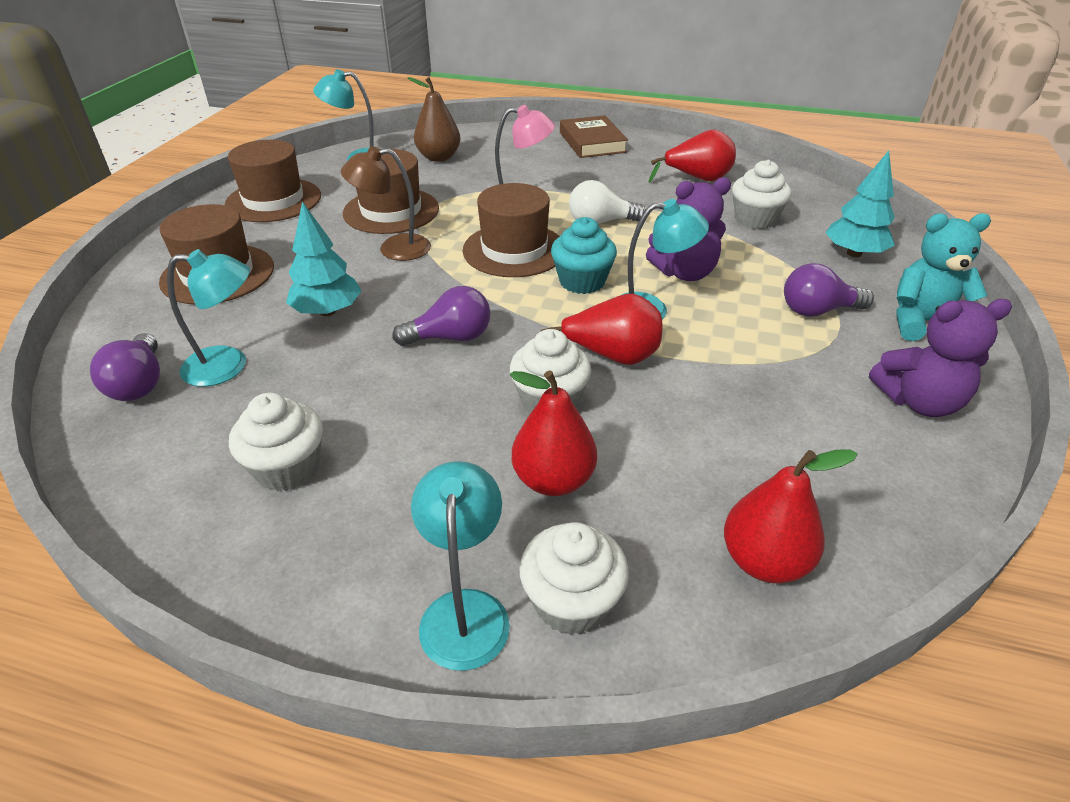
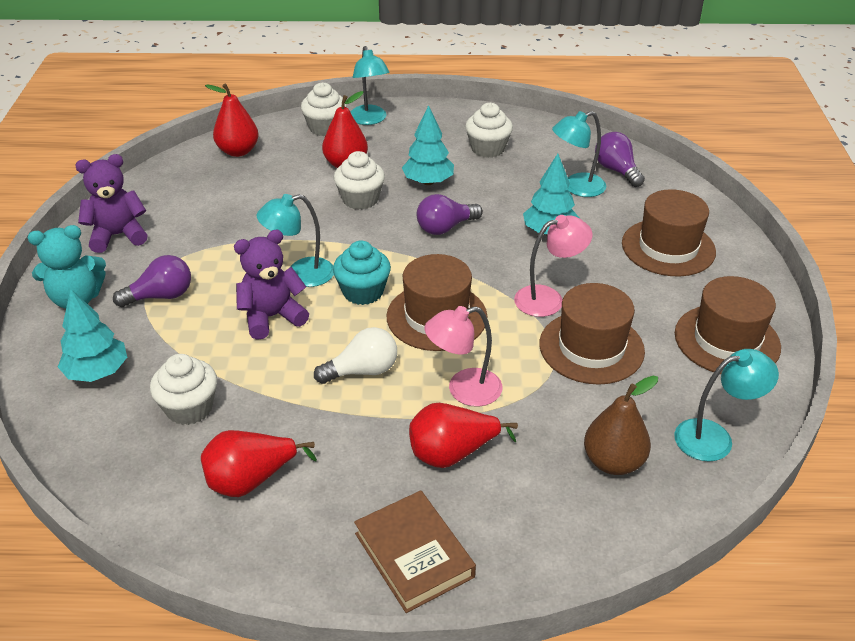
camera: 165 degrees right, 0 degrees up
brown lamp [341,146,431,261] -> pink lamp [514,215,593,317]
red pear [541,294,662,365] -> red pear moved to [409,403,518,468]
none -> turquoise tree [402,105,454,185]

